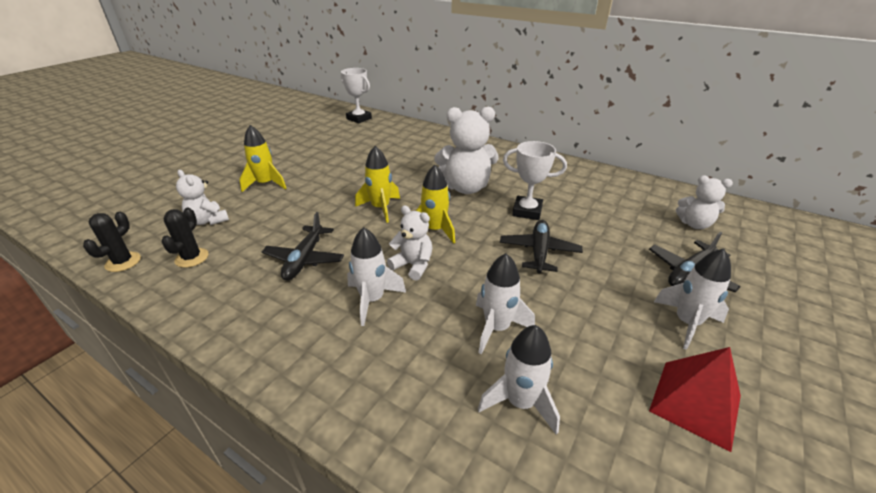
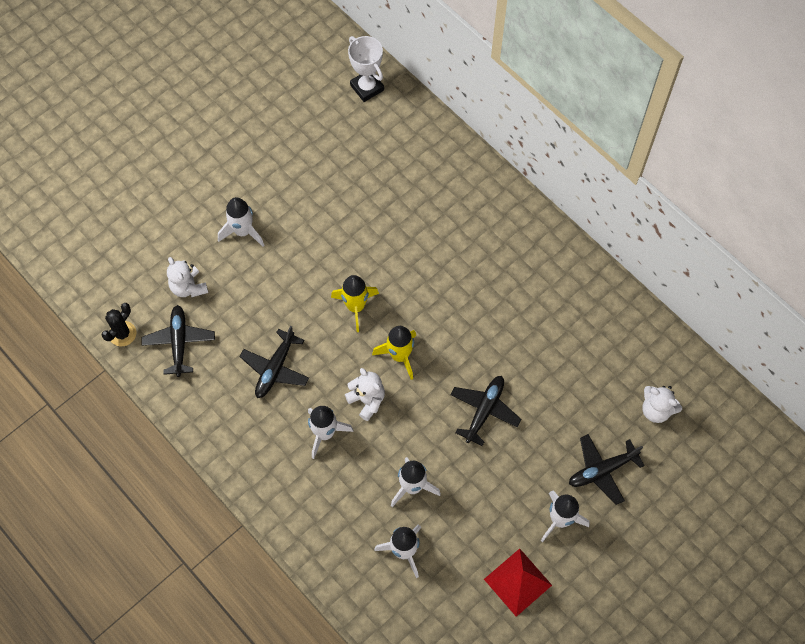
camera: 15 degrees right, 30 degrees up
black cactus [161,208,209,268] -> black plane [141,305,215,377]
yellow rocket [239,125,287,192] -> white rocket [218,197,264,247]
white teddy bear [434,107,499,194] -> none
white trophy [503,141,567,220] -> none

